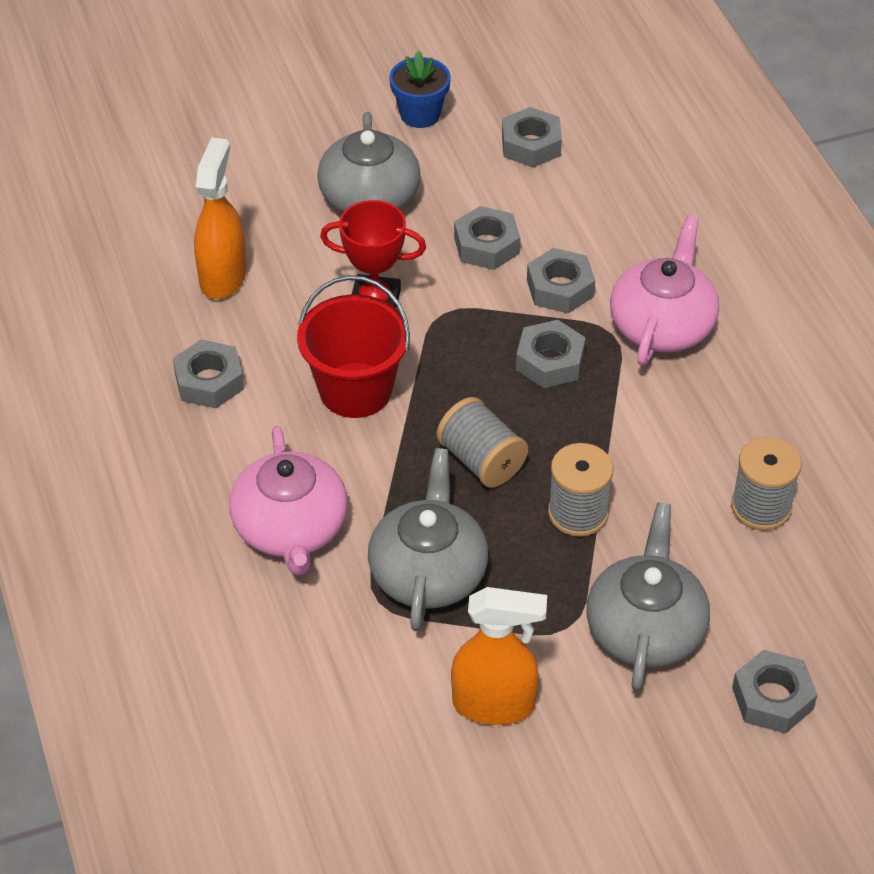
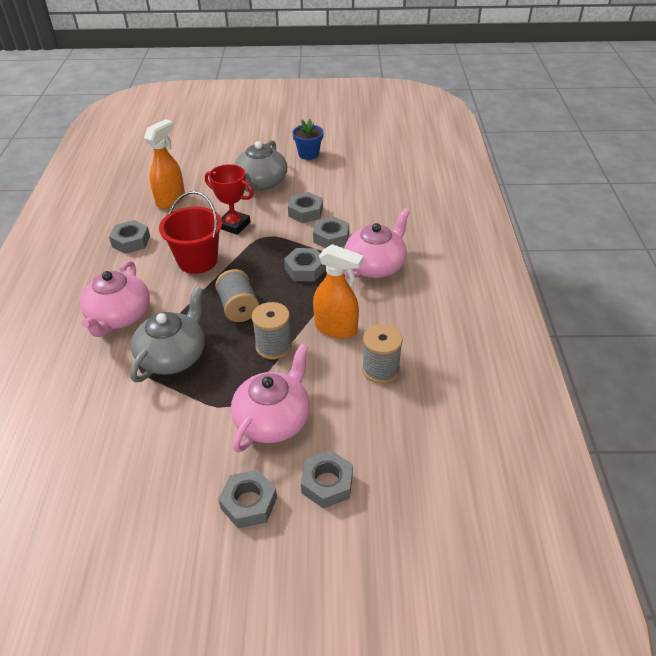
camera: 20 degrees right, 5 degrees down
orange spray bottle [451,587,547,725] -> orange spray bottle moved to [313,244,364,339]
grey nut [502,107,562,168] -> grey nut moved to [218,470,277,528]
grey teapot [586,503,710,691] -> pink teapot [231,344,310,453]

